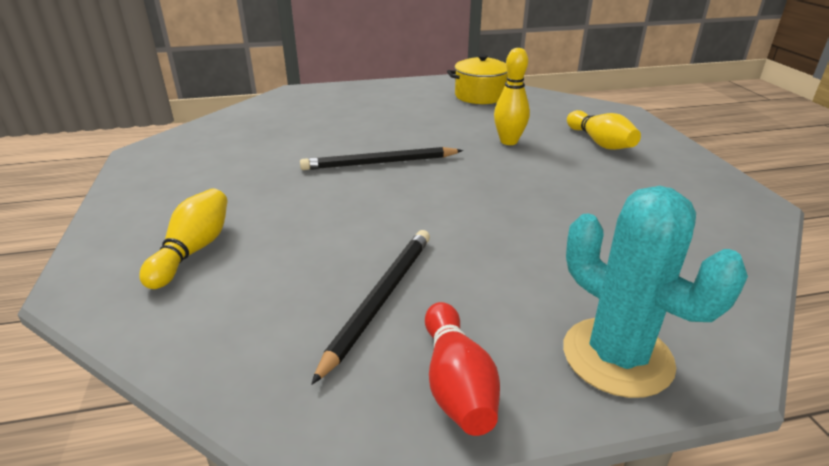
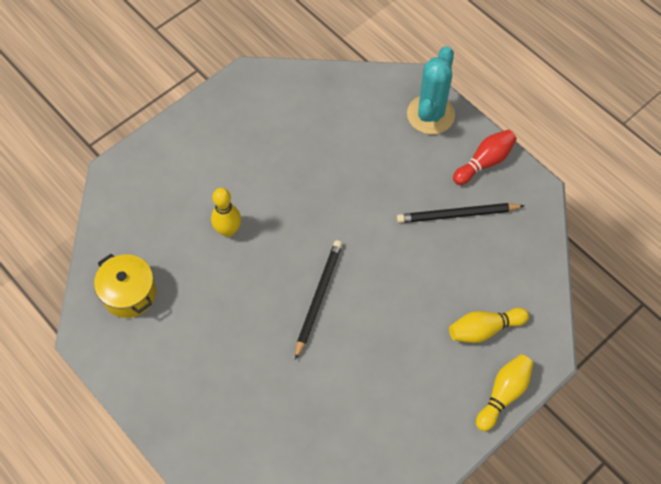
camera: 120 degrees left, 30 degrees up
black pencil [300,147,463,170] -> black pencil turned 120 degrees counterclockwise [295,240,343,360]
yellow bowling pin [567,110,641,150] -> yellow bowling pin moved to [476,354,534,431]

